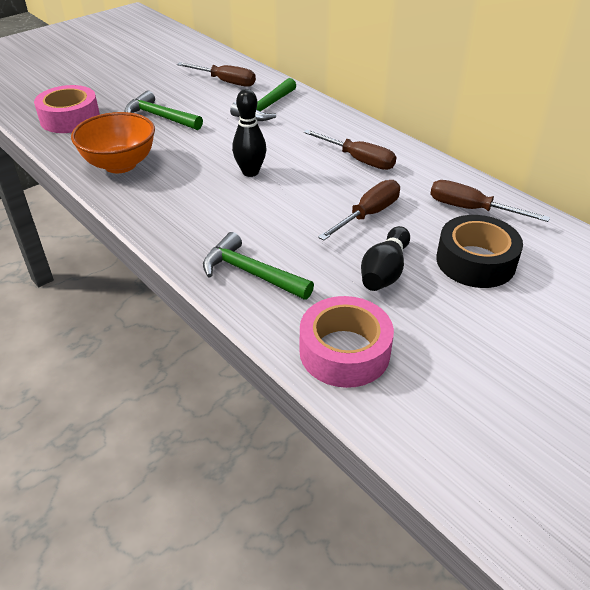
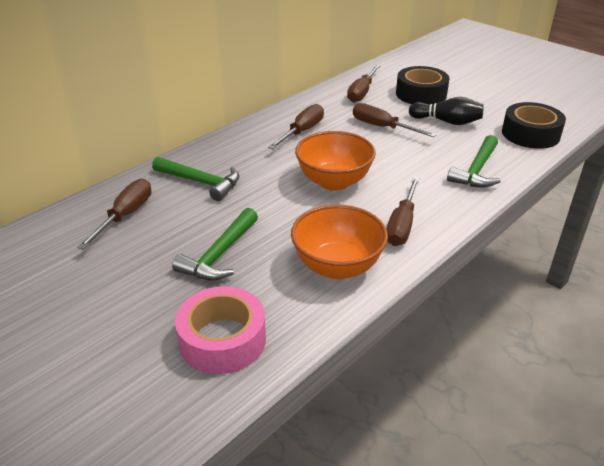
camera: 95 degrees left, 5 degrees down
black bowling pin [232,89,266,177] -> orange bowl [295,131,376,191]
pink tape [300,296,394,388] -> black tape [502,102,566,149]
none -> brown screwdriver [386,177,420,246]

